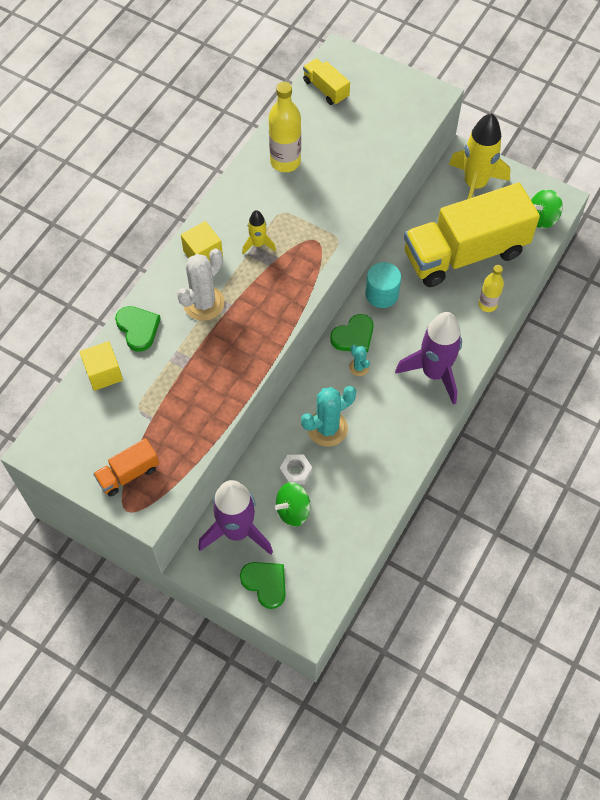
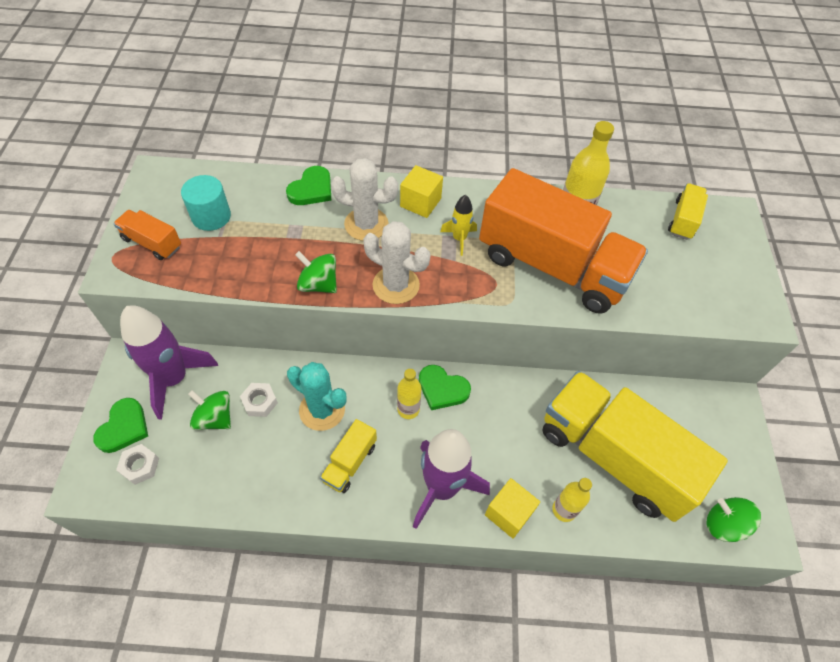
camera: 60 degrees right, 5 degrees down
yellow cube [79,341,123,391] -> yellow cube moved to [485,478,540,539]
turquoise cactus [349,345,370,376] -> yellow bottle [397,369,421,419]
turquoise cylinder [365,262,401,308] -> turquoise cylinder moved to [181,175,231,231]
yellow rocket [449,113,510,199] -> none
none -> white nut [116,444,159,485]
none -> green spinning top [295,251,337,293]
none -> yellow truck [320,419,377,493]
none -> white cactus [363,221,430,304]
none -> orange truck [479,168,648,314]

